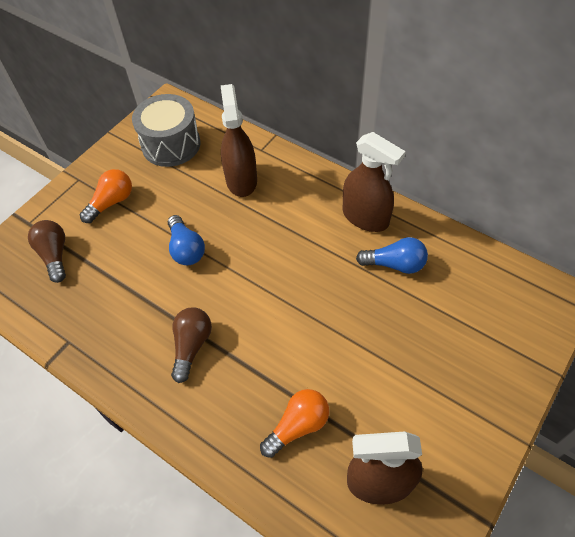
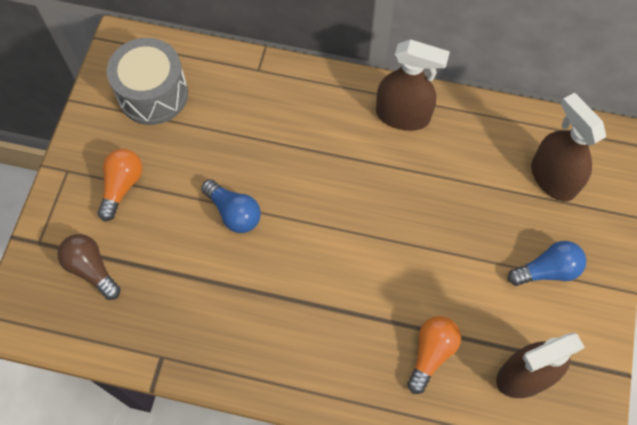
camera: 25 degrees left, 10 degrees up
brown light bulb [171,307,212,383] -> none
brown spray bottle [221,84,257,197] -> brown spray bottle moved to [531,93,606,201]
blue light bulb [356,237,428,274] -> blue light bulb moved to [508,241,586,286]

